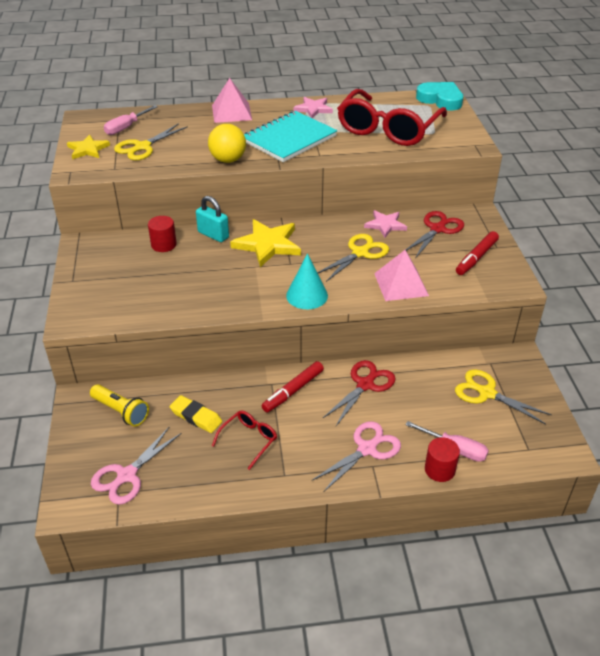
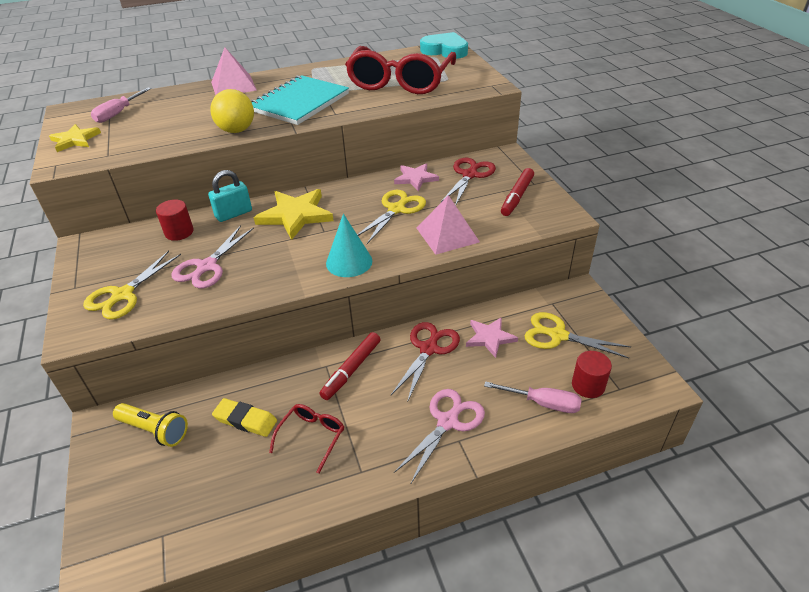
camera: 10 degrees left, 0 degrees up
pink scissors [91,427,181,505] -> pink scissors moved to [172,225,254,289]
yellow scissors [114,123,188,160] -> yellow scissors moved to [83,251,181,319]
turquoise padlock [196,196,229,242] -> turquoise padlock turned 60 degrees counterclockwise [208,170,252,222]
pink star [294,97,333,118] -> pink star moved to [466,317,518,358]
red cylinder [425,437,460,482] -> red cylinder moved to [572,351,612,398]

